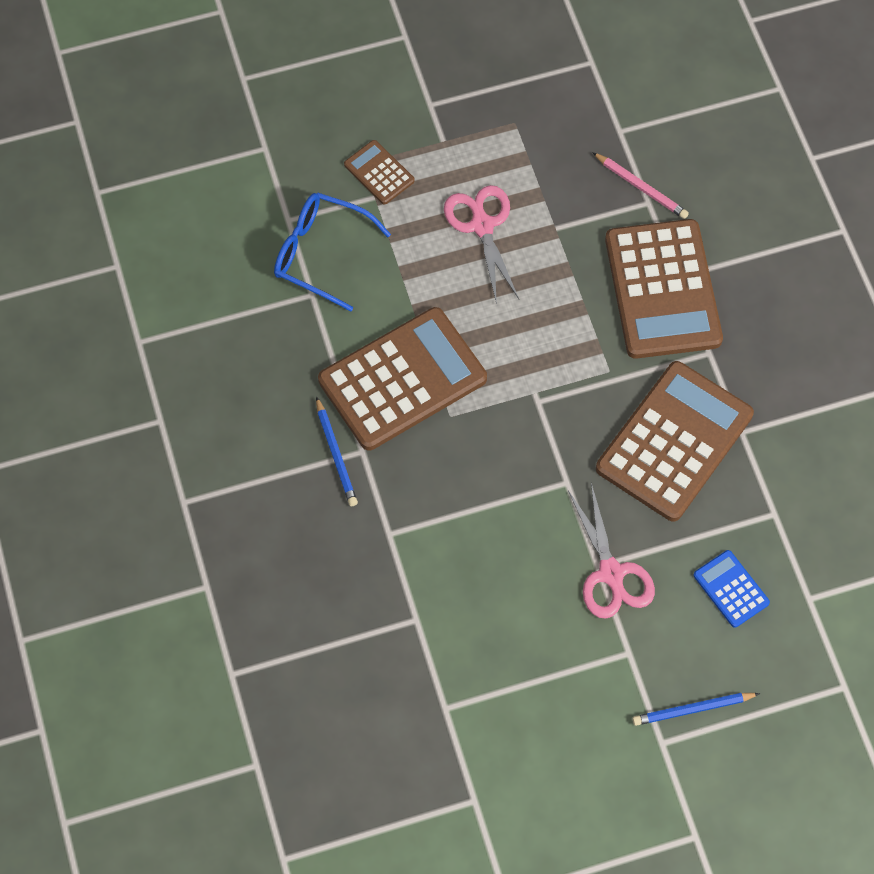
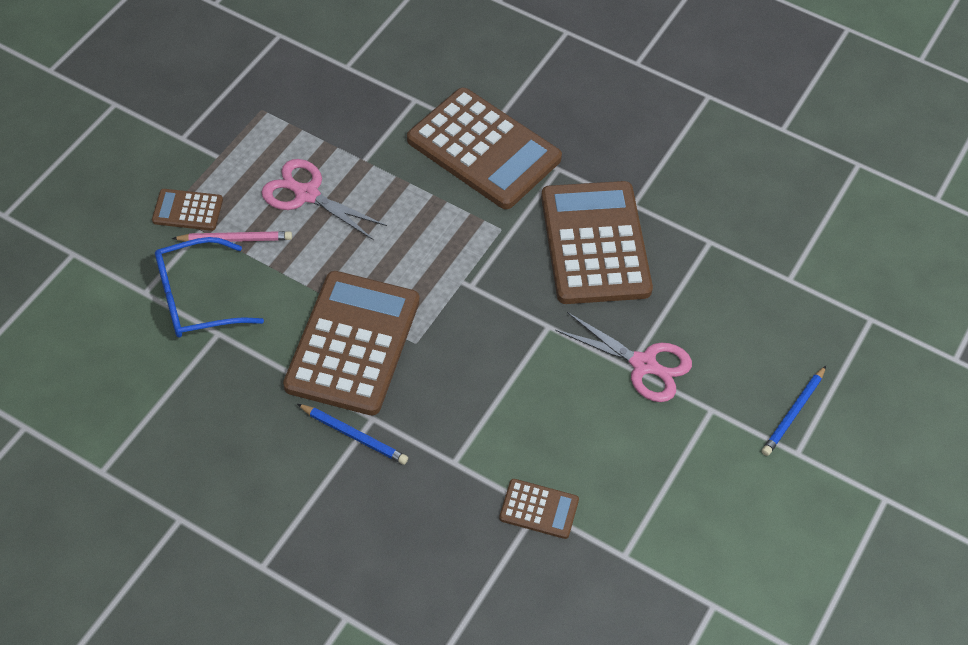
camera: 45 degrees left, 10 degrees down
pink pencil [592,152,689,219] -> pink pencil moved to [172,231,292,242]
blue calculator [693,550,770,628] -> none
none -> brown calculator [499,479,579,539]

